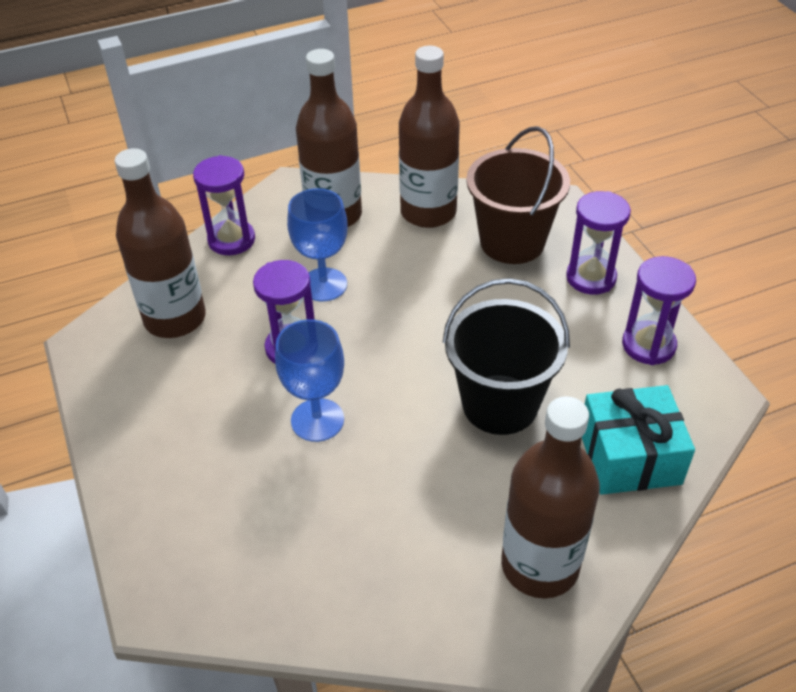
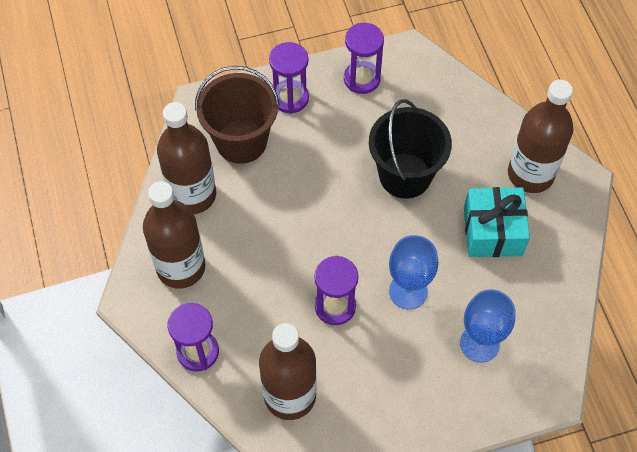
camera: 85 degrees left, 15 degrees up
blue goblet [287,188,347,302] -> blue goblet moved to [460,289,516,363]
turquoise gift [582,385,695,495] -> turquoise gift moved to [464,187,530,257]

